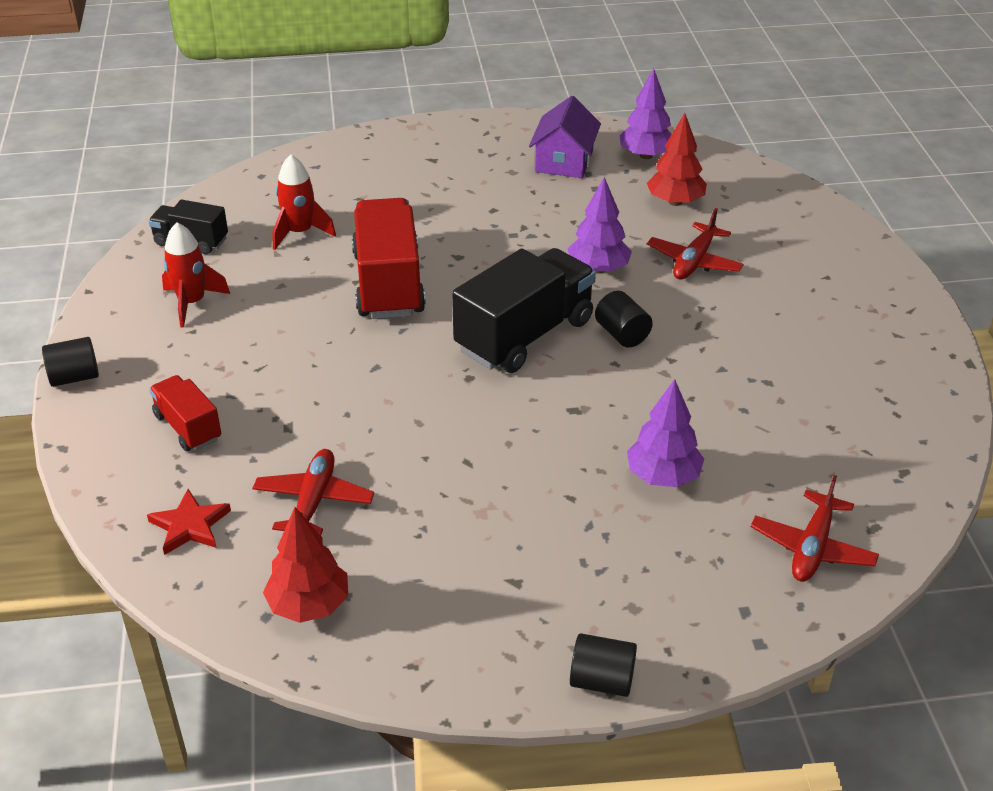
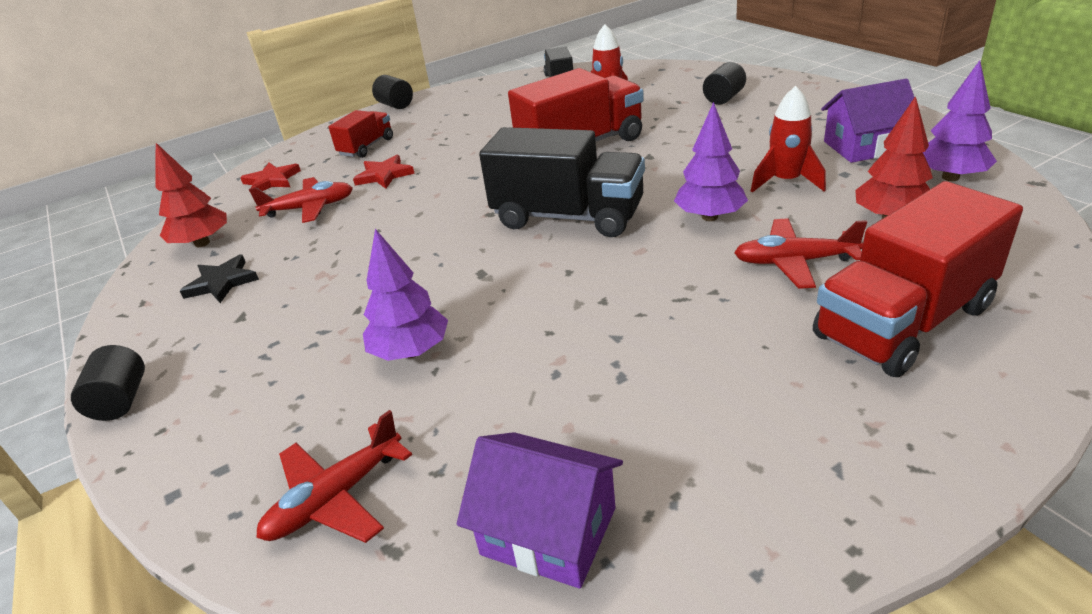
camera: 70 degrees right, 5 degrees down
red rocket [162,223,230,328] -> red rocket moved to [751,86,826,193]
black cylinder [595,291,653,348] -> black cylinder moved to [703,62,746,105]
red plane [751,475,879,582] -> red plane turned 45 degrees counterclockwise [256,410,412,543]
none -> black star [180,255,259,303]
none -> red star [353,155,415,189]
none -> purple house [457,432,623,589]
none -> red truck [813,181,1023,377]

